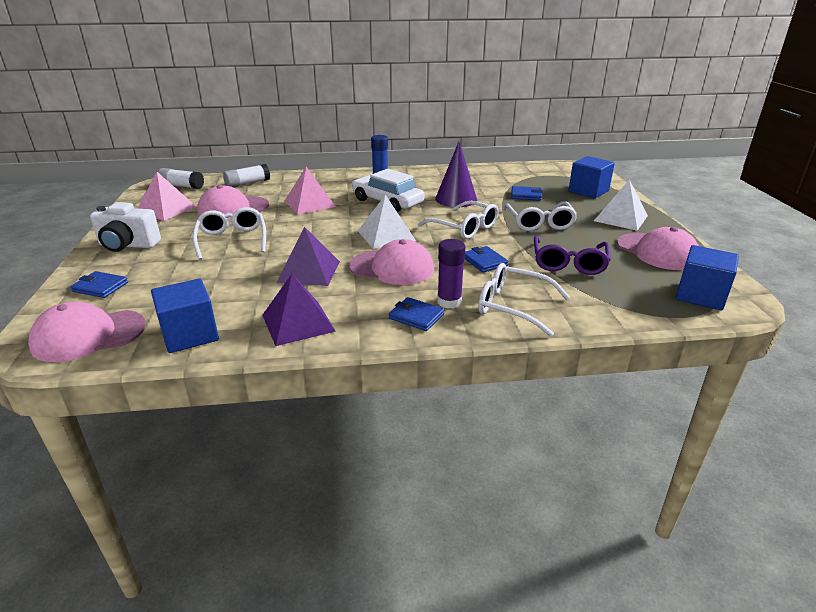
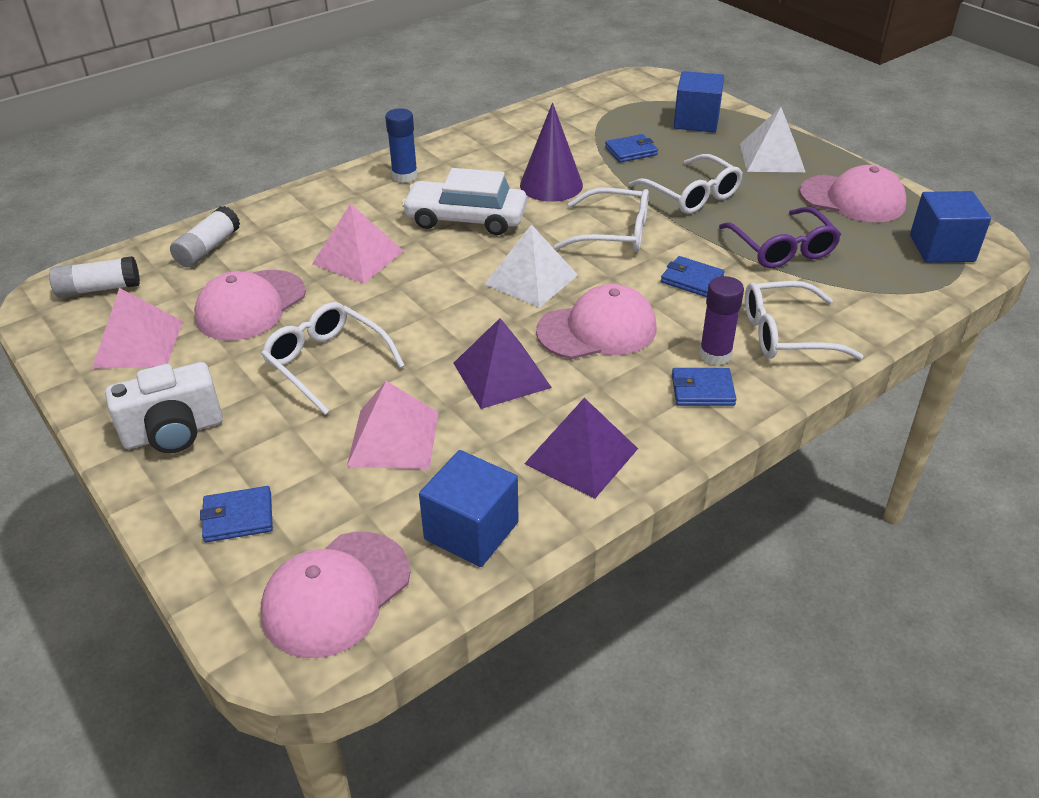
camera: 30 degrees left, 10 degrees up
none -> pink pyramid [347,381,439,469]

